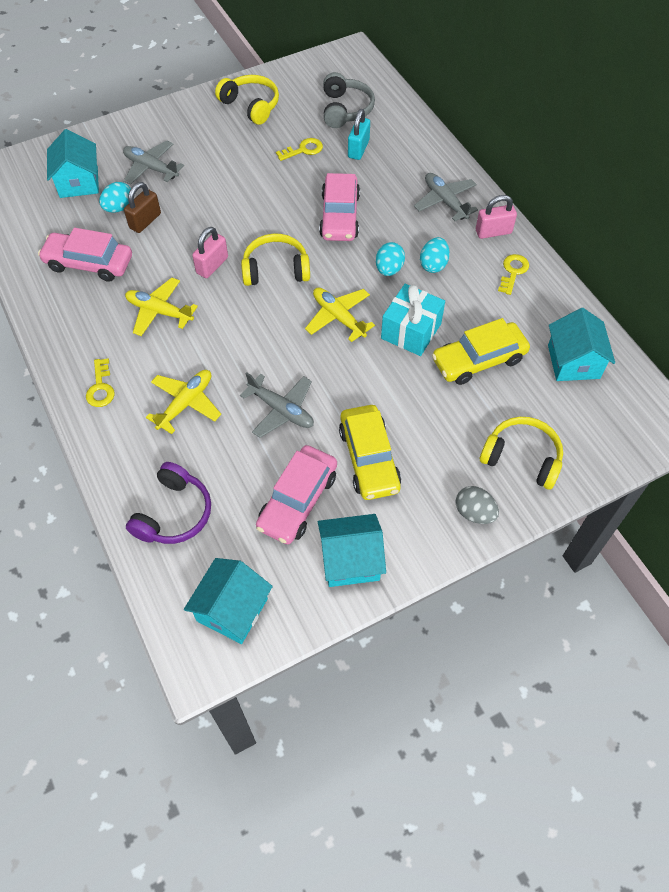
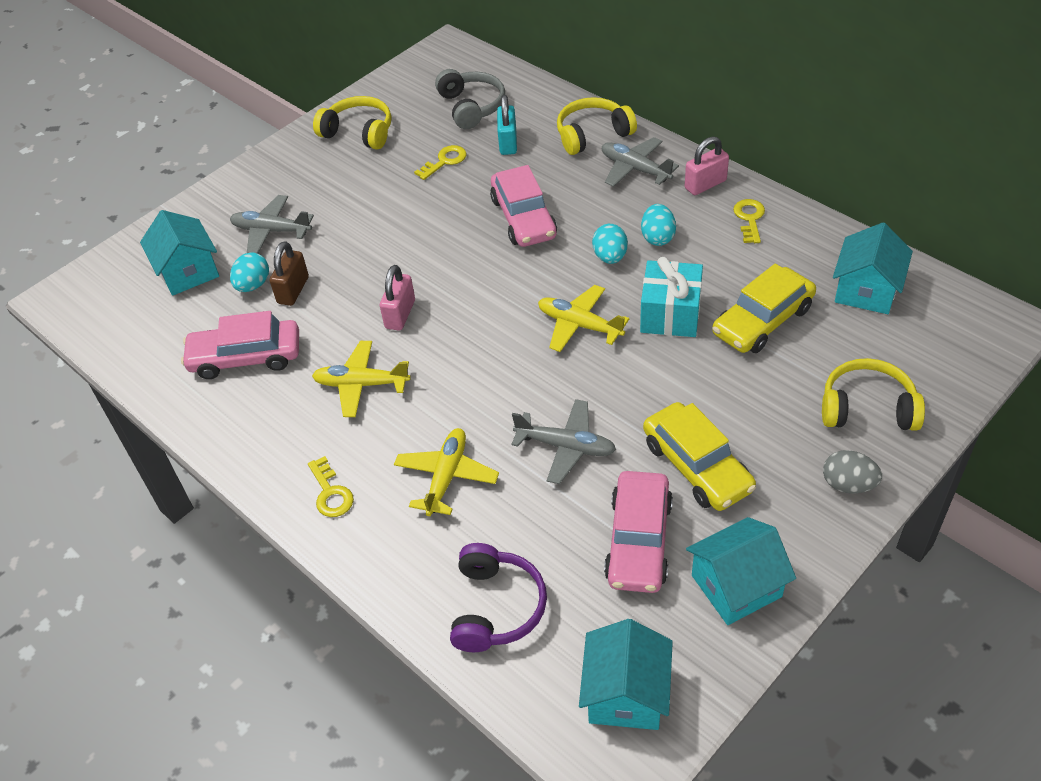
camera: 15 degrees left, 10 degrees down
yellow headphones [241,234,310,286] -> yellow headphones moved to [557,97,637,155]
turquoise house [548,308,615,381] -> turquoise house turned 45 degrees clockwise [833,223,913,314]

